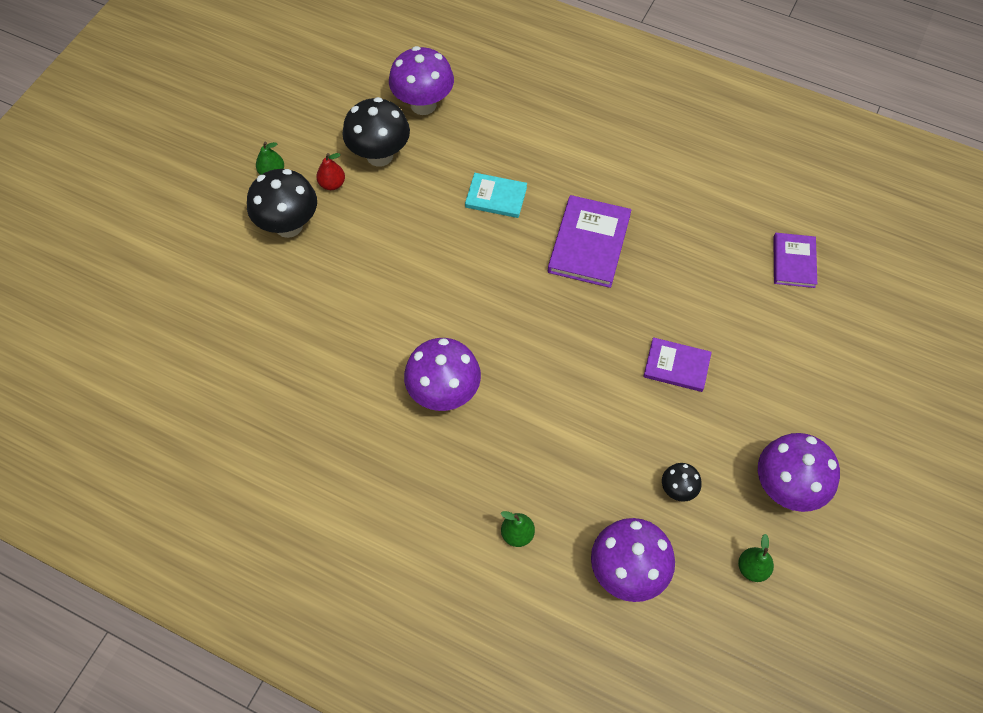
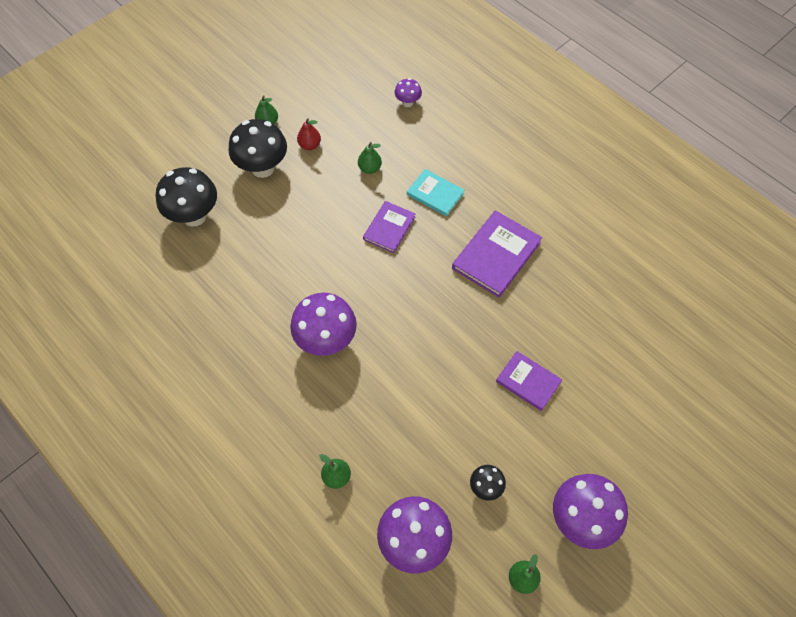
camera: 20 degrees right, 0 degrees up
black mushroom [342,97,410,167] -> black mushroom moved to [156,167,217,227]
purple mushroom [389,46,454,115] -> purple mushroom [394,78,422,107], size x0.50
purple book [773,233,817,288] -> purple book moved to [363,201,415,253]
none -> green pear [358,142,382,174]

